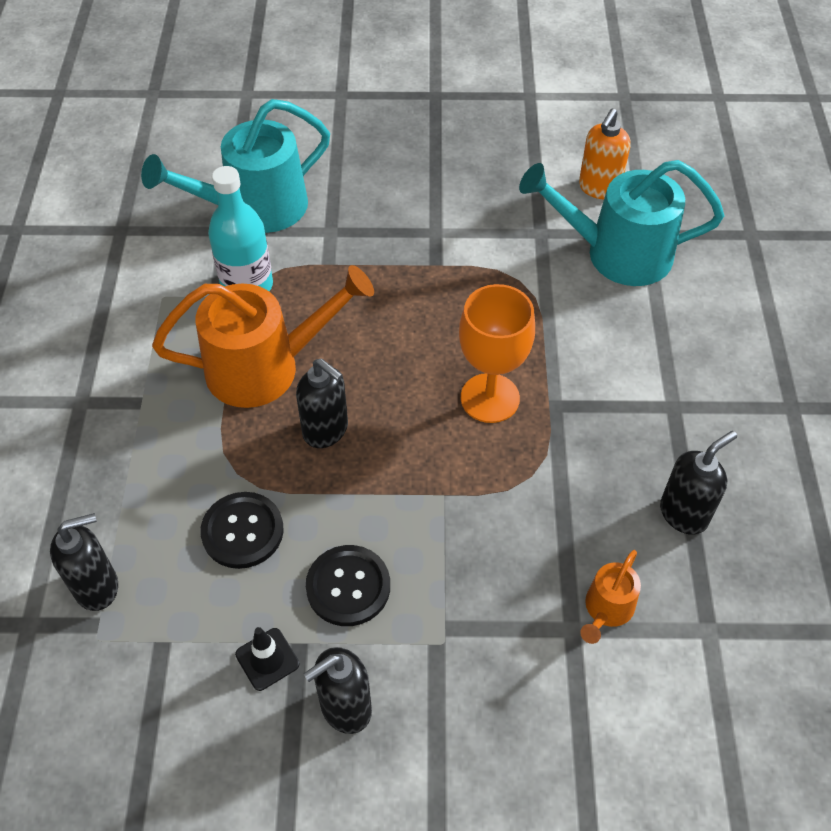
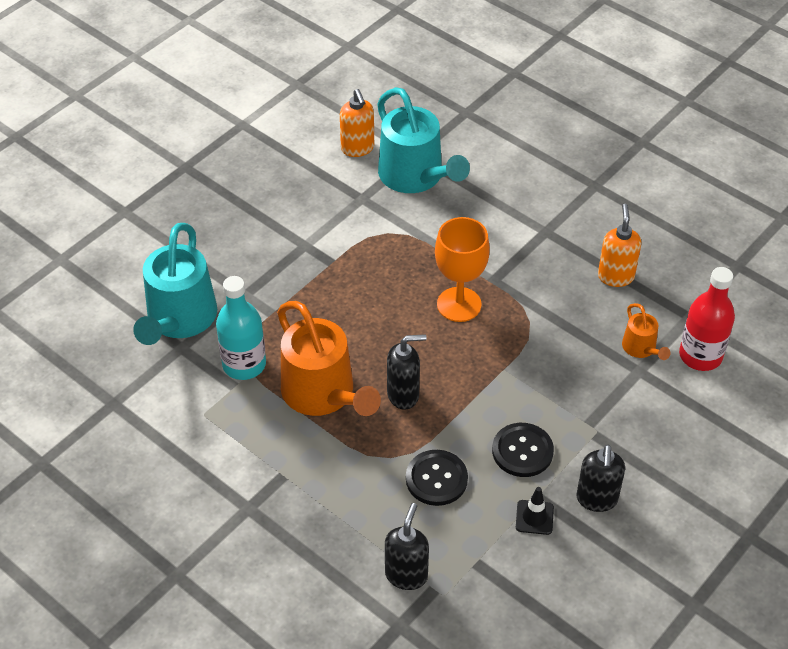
camera: 50 degrees left, 5 degrees down
orange watering can [152,265,374,408] -> orange watering can turned 120 degrees clockwise [277,301,381,416]
turquoise watering can [519,160,724,286] -> turquoise watering can turned 75 degrees counterclockwise [377,87,470,193]
black soap dispenser [660,431,737,535] -> orange soap dispenser [598,204,641,287]
none -> red bottle [679,267,735,371]

